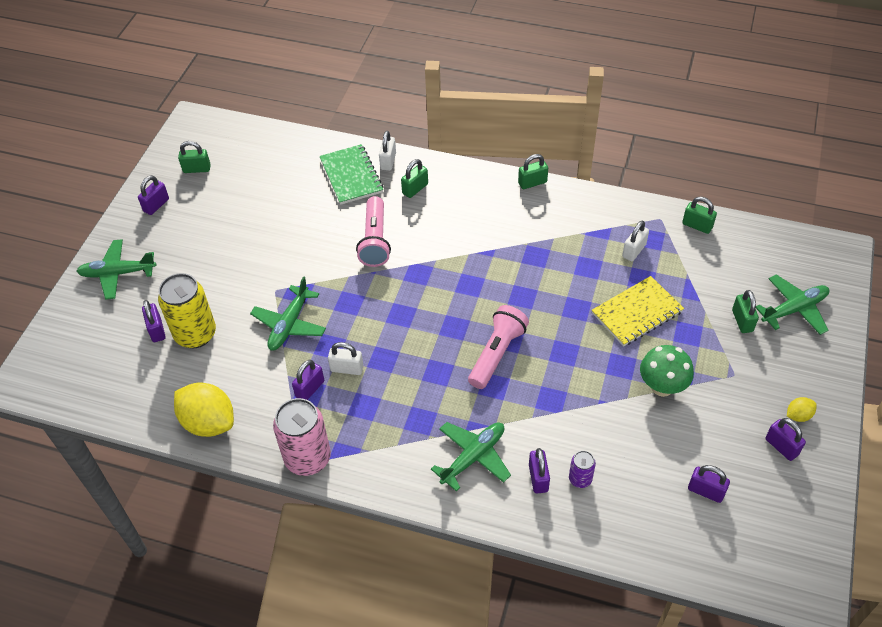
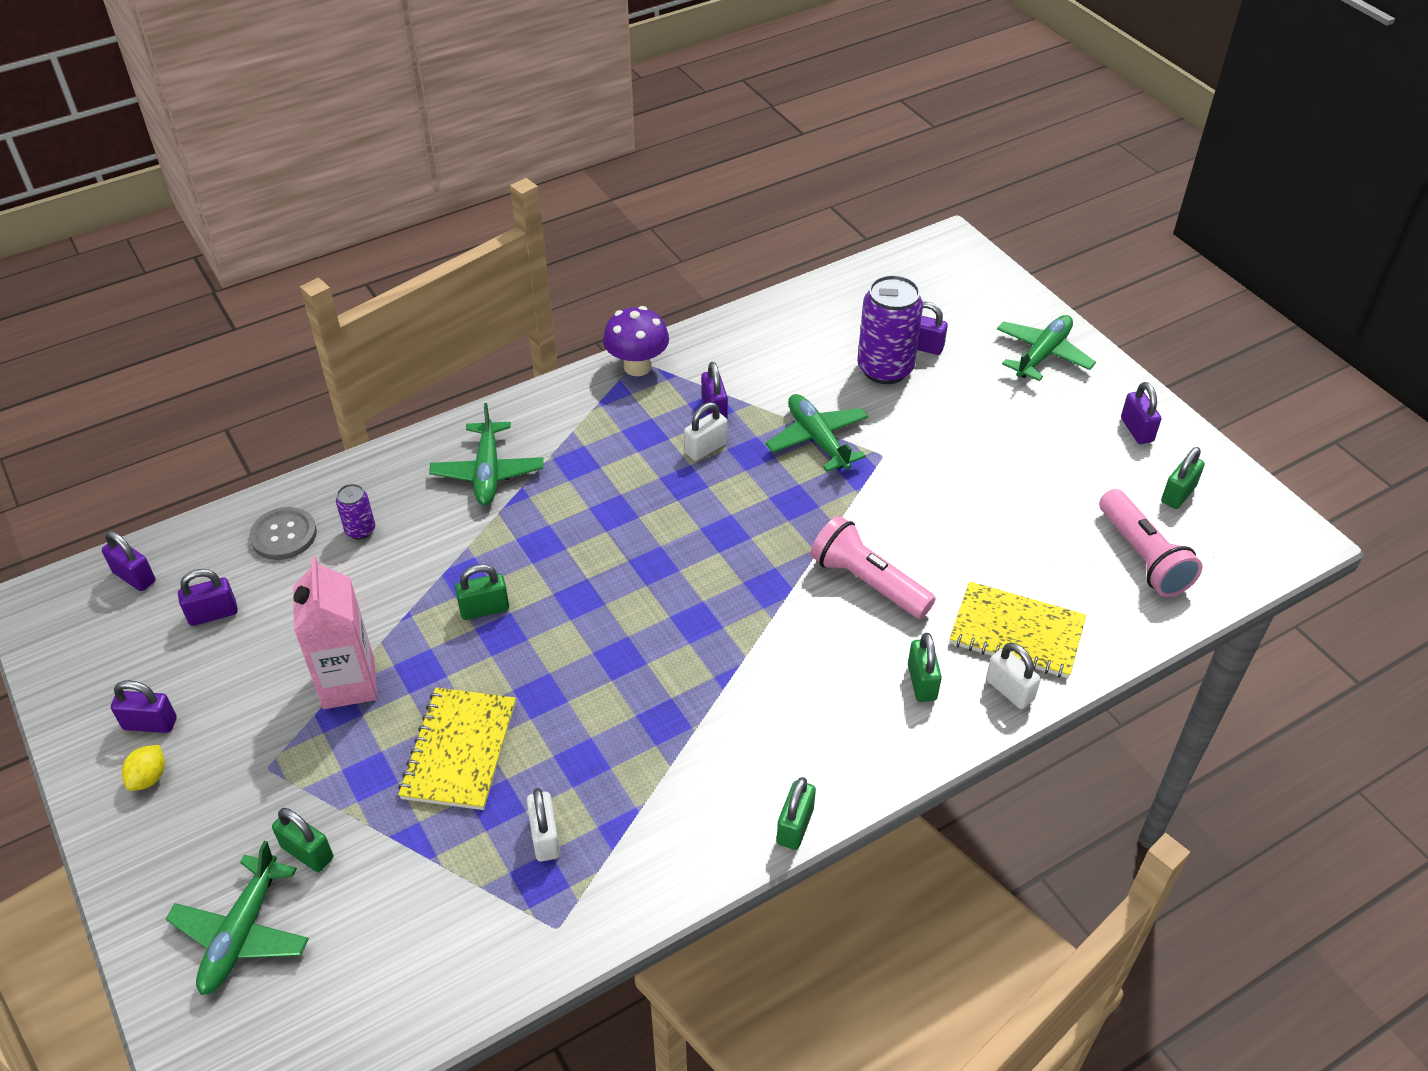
camera: 130 degrees right, 5 degrees down
yellow can [158,273,216,348] -> purple can [857,275,923,384]
yellow lemon [174,383,234,437] -> none
pink can [273,398,331,476] -> purple mushroom [603,306,669,376]
green notebook [319,144,384,205] -> yellow notebook [949,581,1086,678]
pink flashlight [468,305,529,389] -> pink flashlight moved to [1099,489,1202,597]
purple padlock [529,448,550,493] -> purple padlock moved to [102,531,156,591]
green mushroom [640,345,694,397] -> pink carton [293,556,377,709]
green padlock [682,197,717,234] -> green padlock moved to [455,564,509,620]
none -> grey button [249,507,317,560]

